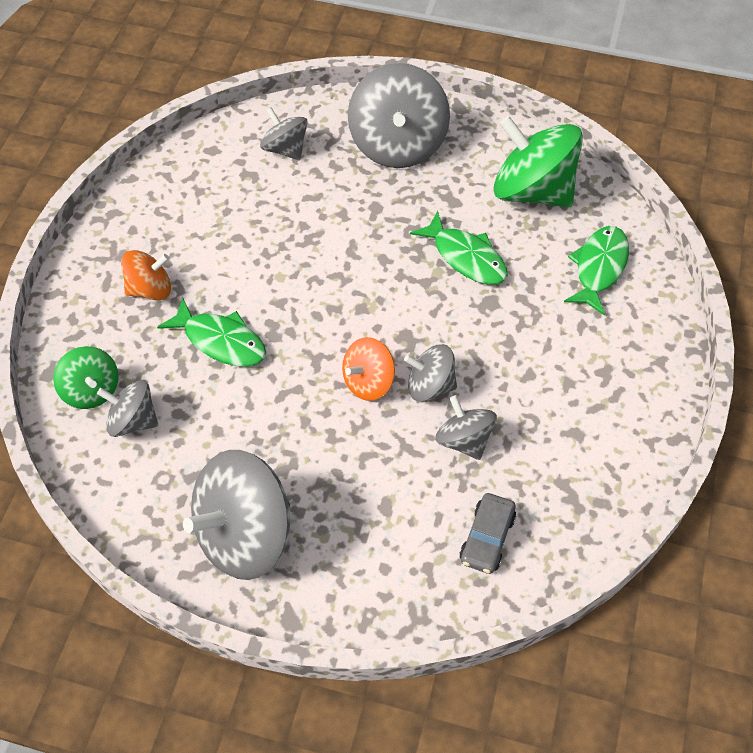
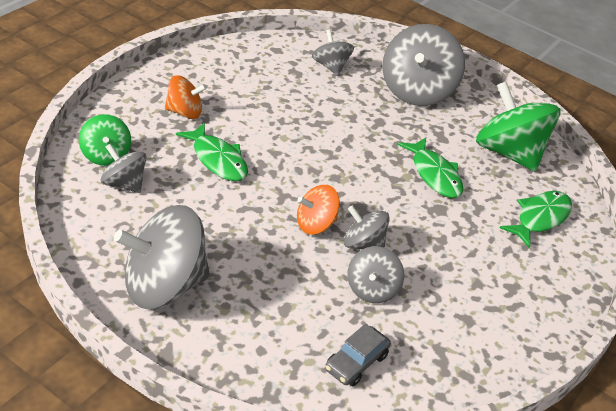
camera: 15 degrees right, 15 degrees down
grey spinning top [435,395,497,460] -> grey spinning top turned 150 degrees counterclockwise [347,246,404,303]

